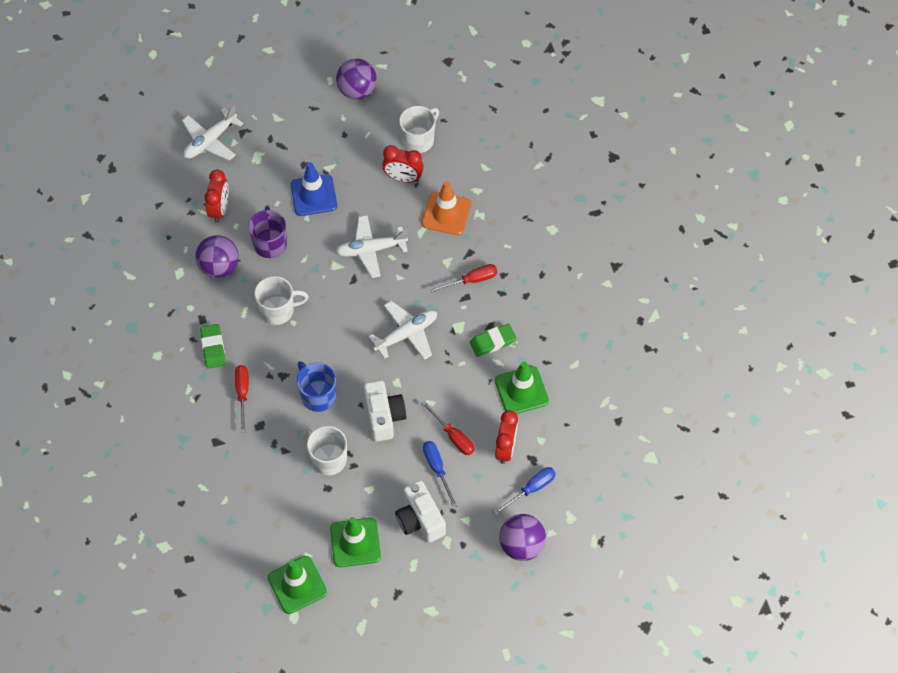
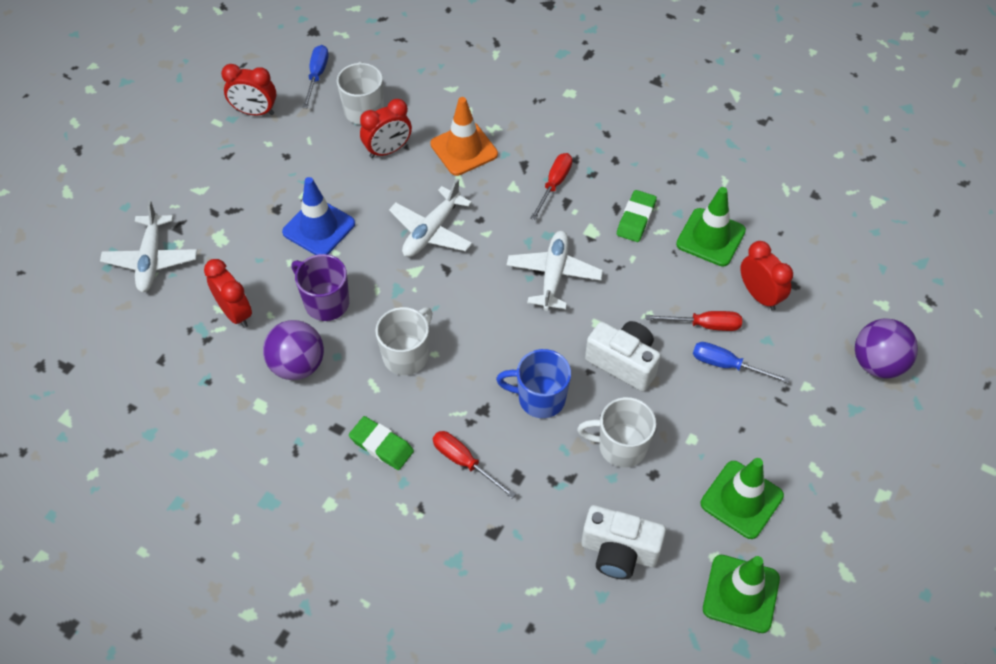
camera: 45 degrees left, 5 degrees down
purple ball [336,58,377,99] -> red clock [221,64,276,116]
white camera [395,480,446,543] -> white camera moved to [581,505,666,579]
blue screwdriver [494,467,556,515] -> blue screwdriver moved to [302,45,329,108]

